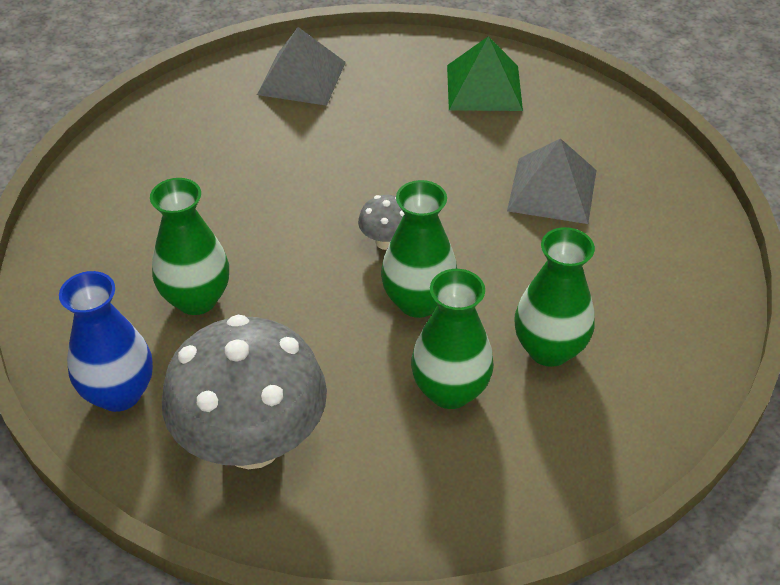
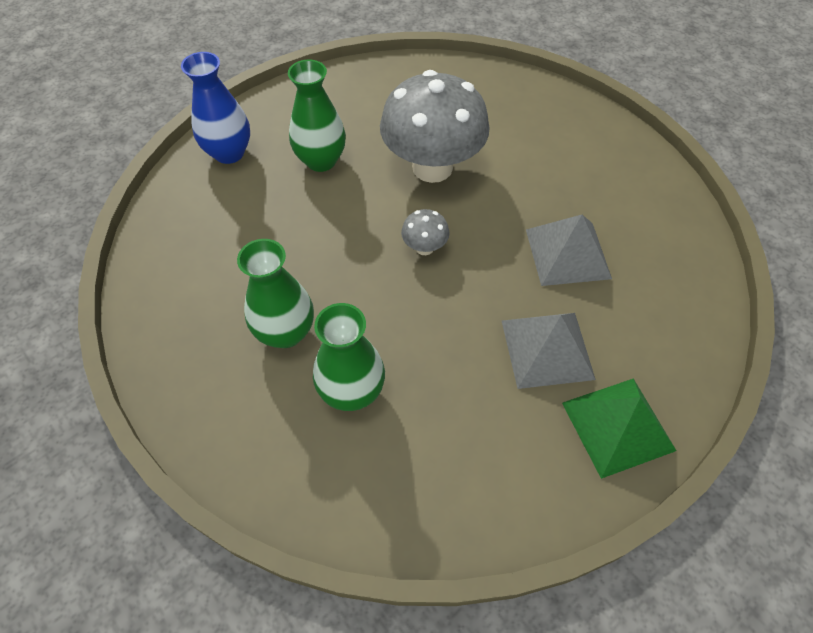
camera: 70 degrees right, 10 degrees up
grey mushroom [162,315,327,469] -> grey mushroom moved to [380,70,490,183]
grey pyramid [257,27,346,106] -> grey pyramid moved to [526,215,612,286]
green vase [381,180,457,318] -> none
green pyramid [447,36,523,111] -> green pyramid moved to [562,378,676,479]

